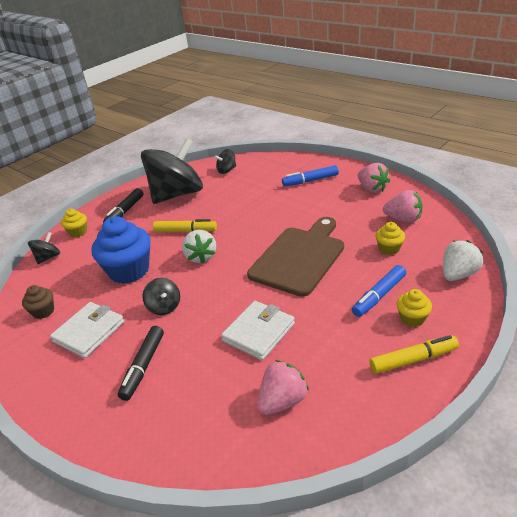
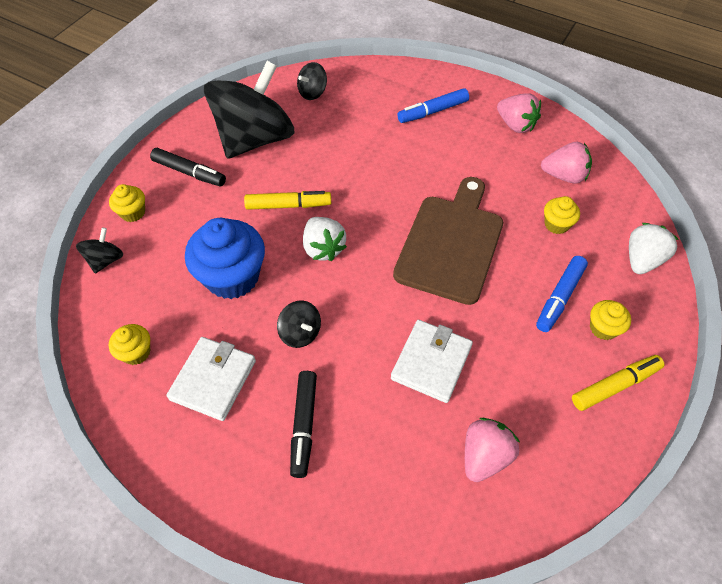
camera: 15 degrees left, 20 degrees up
brown cupcake [22,285,54,319] -> yellow cupcake [109,324,150,365]
black marker [103,188,143,223] -> black marker turned 75 degrees counterclockwise [150,148,226,186]

